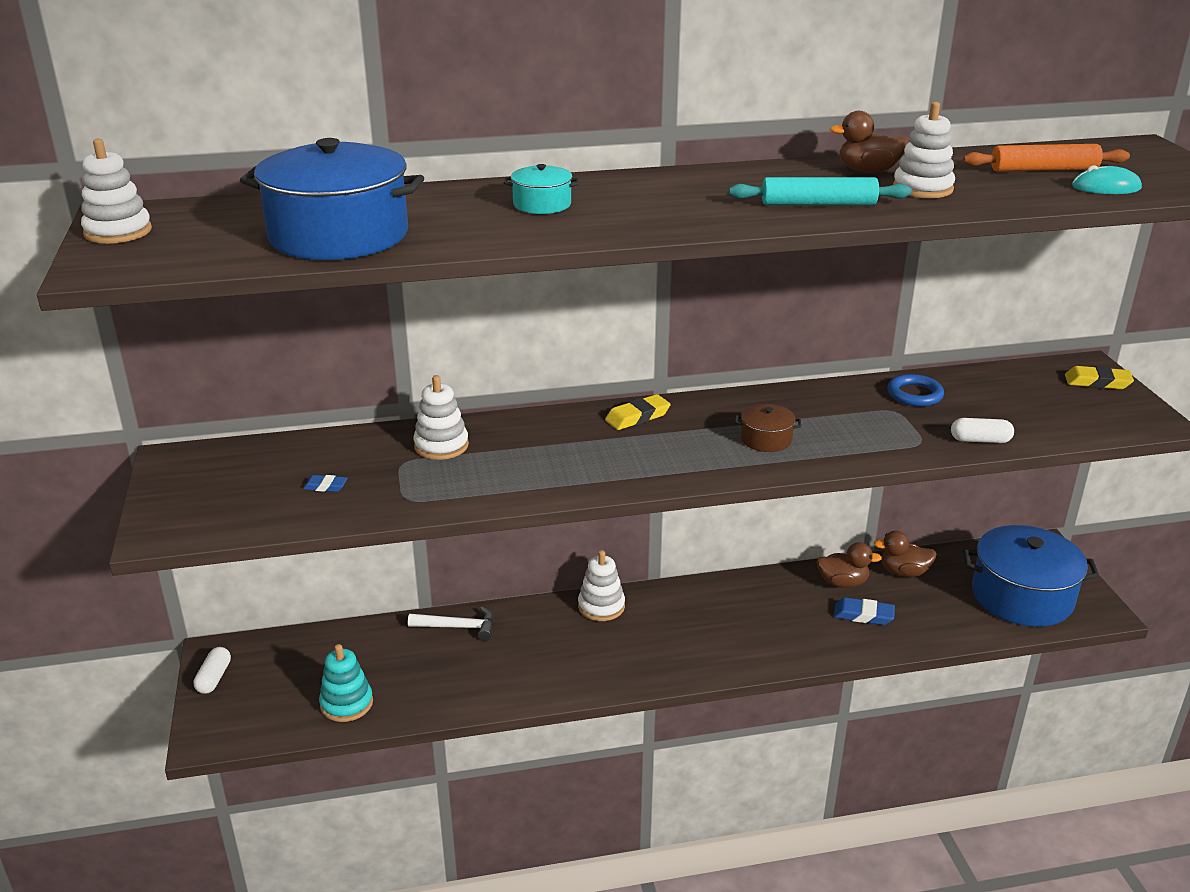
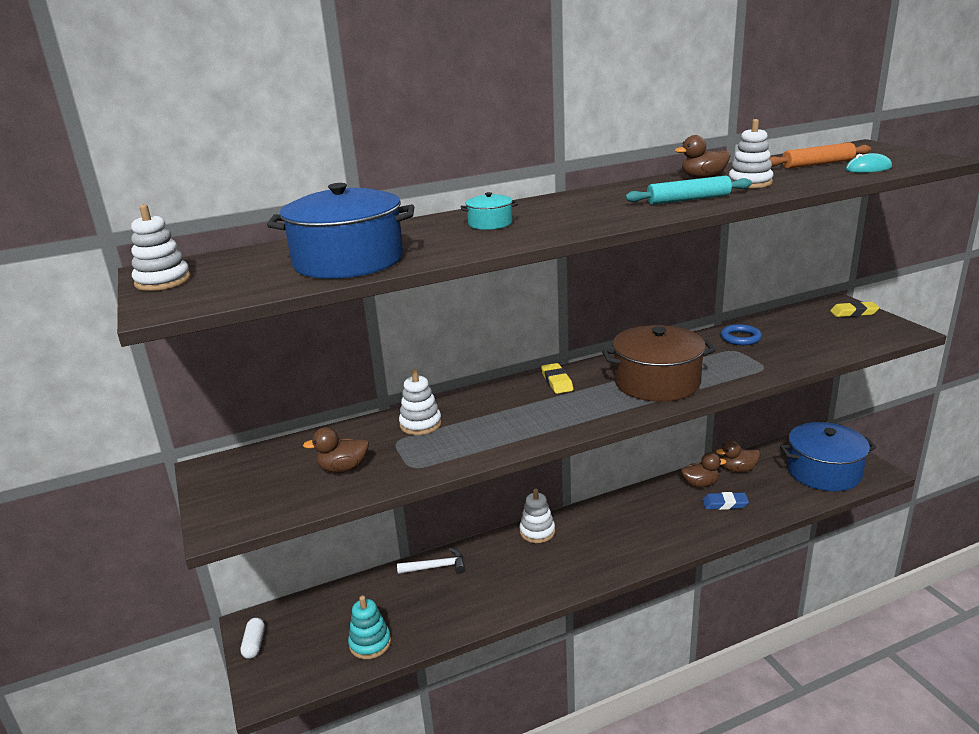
camera: 10 degrees left, 5 degrees down
blue eraser [303,475,347,492] -> brown duck [303,427,369,473]
yellow eraser [605,394,671,430] -> yellow eraser turned 60 degrees counterclockwise [541,363,573,394]
brown pot [735,404,801,452] -> brown pot [602,325,716,402], size x2.23
white capsule [951,418,1014,443] -> none

